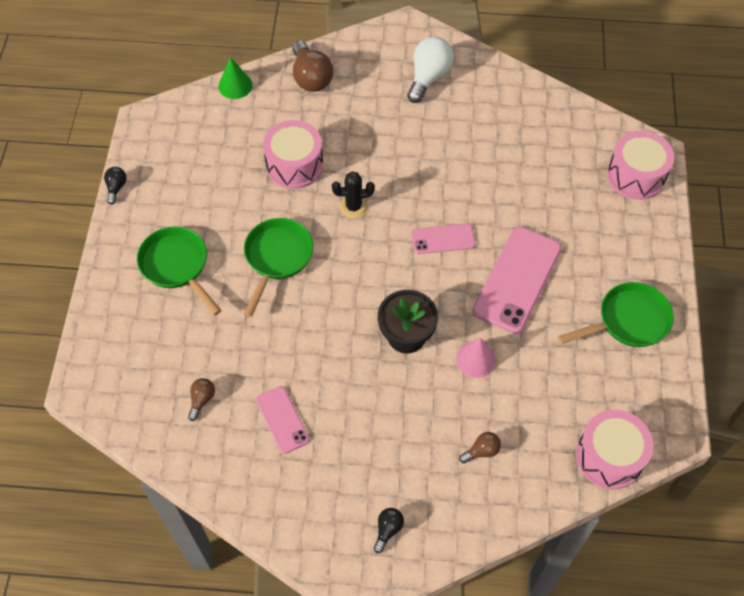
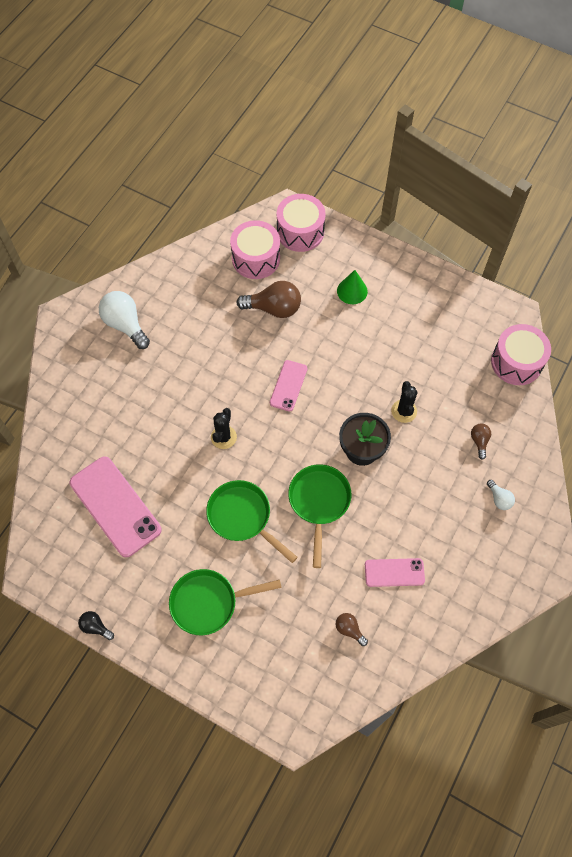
camera: 65 degrees left, 5 degrees up
green cone [218,57,253,99] -> green cone moved to [337,270,368,304]
pink drum [263,120,323,189] -> pink drum moved to [230,220,280,279]
brown light bulb [292,40,333,92] -> brown light bulb moved to [236,281,301,318]
black light bulb [373,508,404,553] -> none
pink cone [456,338,496,378] -> black cactus [391,381,417,423]
pink phone [472,227,561,334] -> pink phone moved to [70,456,162,557]
green pan [558,282,674,347] -> green pan moved to [288,464,352,568]
none -> white light bulb [487,480,515,510]

